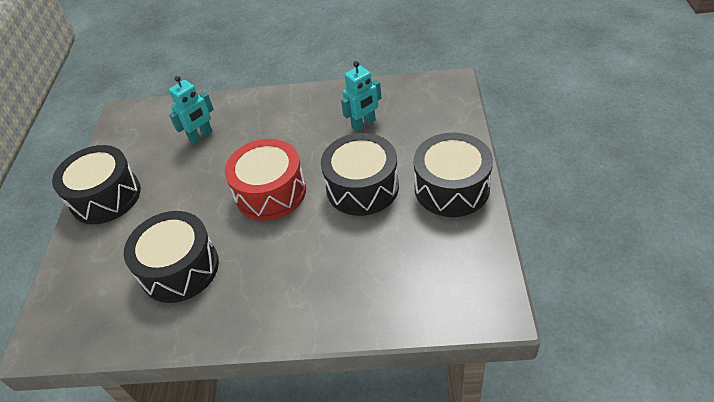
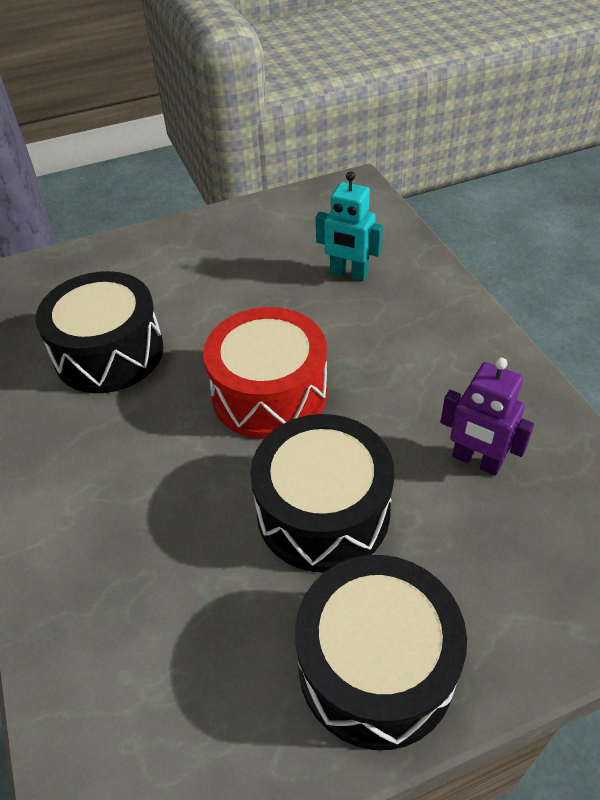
camera: 65 degrees right, 0 degrees up
black drum [52,145,141,224] -> none
turquoise robot [341,61,381,131] -> purple robot [440,357,534,476]

